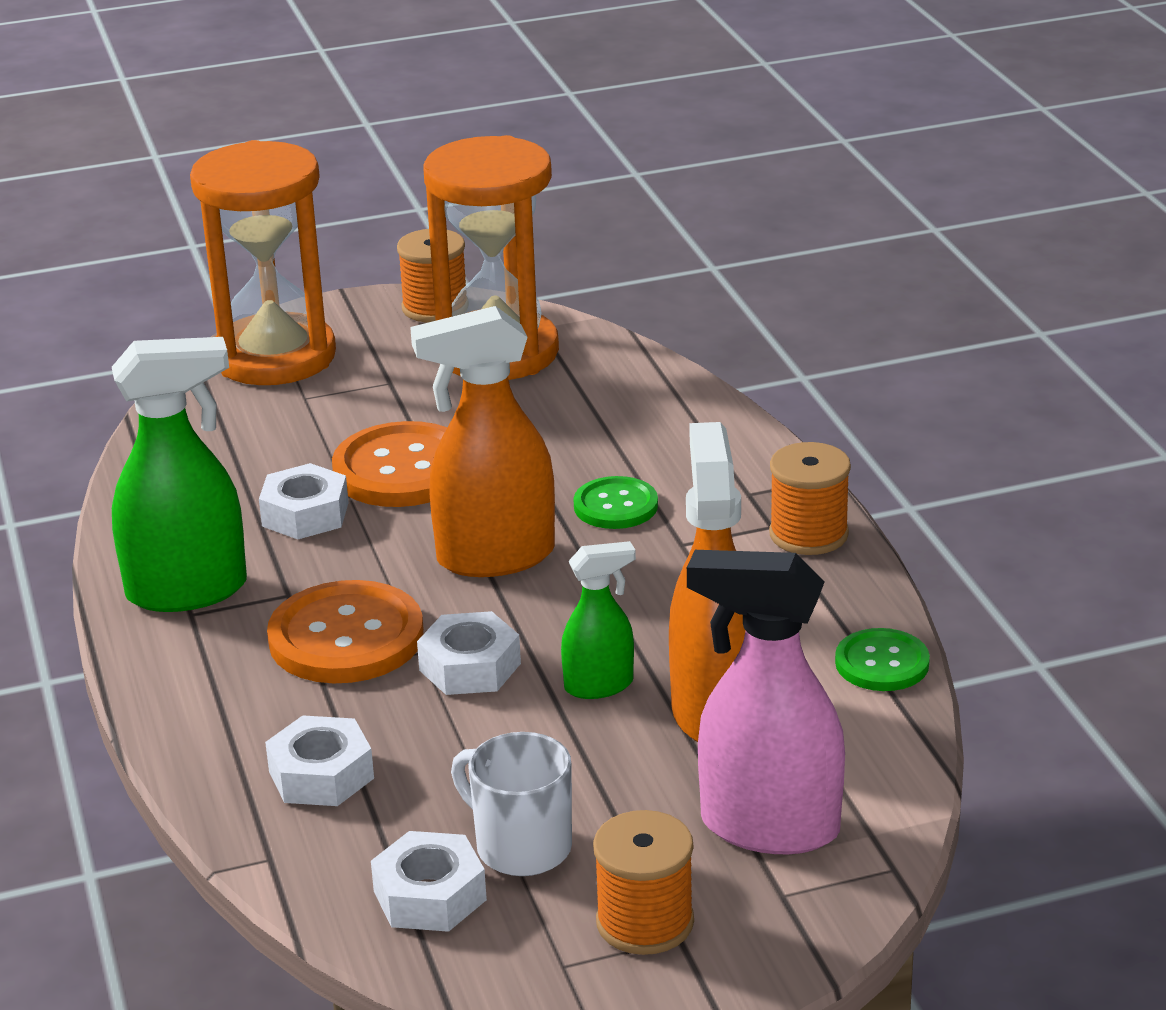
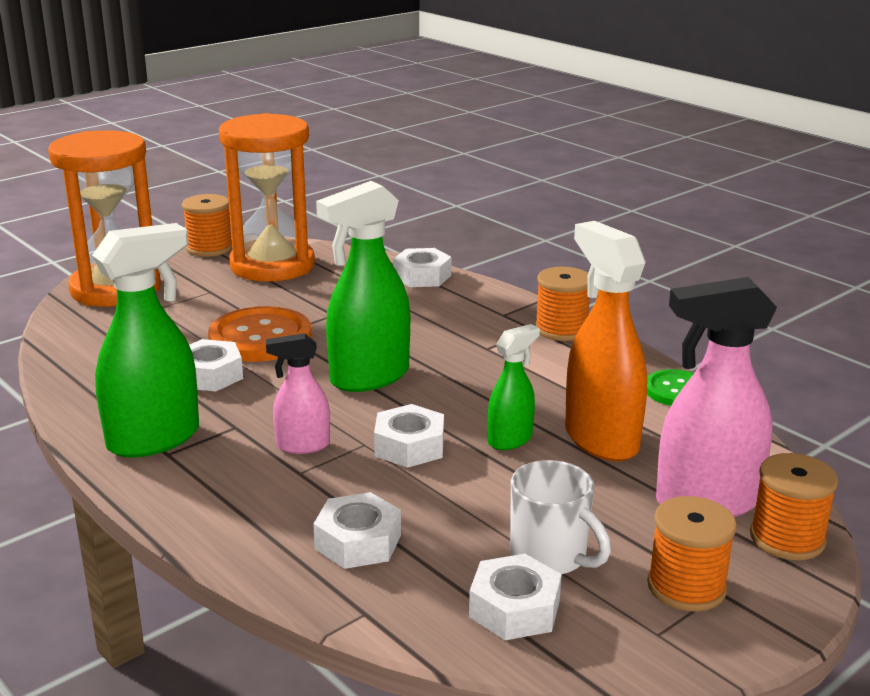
camera: 25 degrees left, 5 degrees down
orange button [267,580,424,683] -> pink spray bottle [266,333,330,454]
orange spray bottle [410,306,555,577] -> green spray bottle [316,181,410,392]
white mug [451,732,572,876] -> white mug turned 150 degrees counterclockwise [510,460,611,574]
green button [573,476,658,529] -> none
none -> white nut [393,248,452,287]
none -> orange spool [750,453,838,560]

